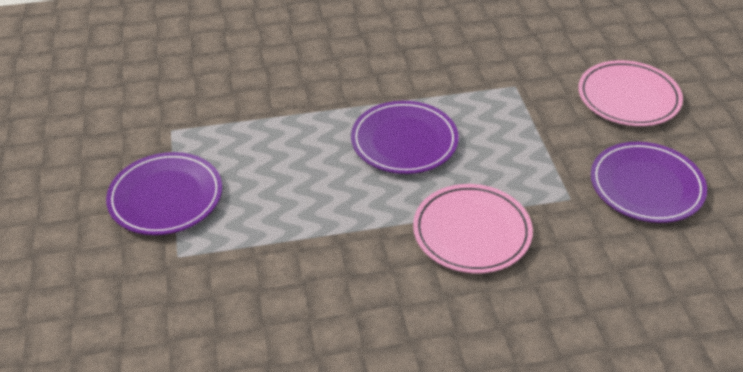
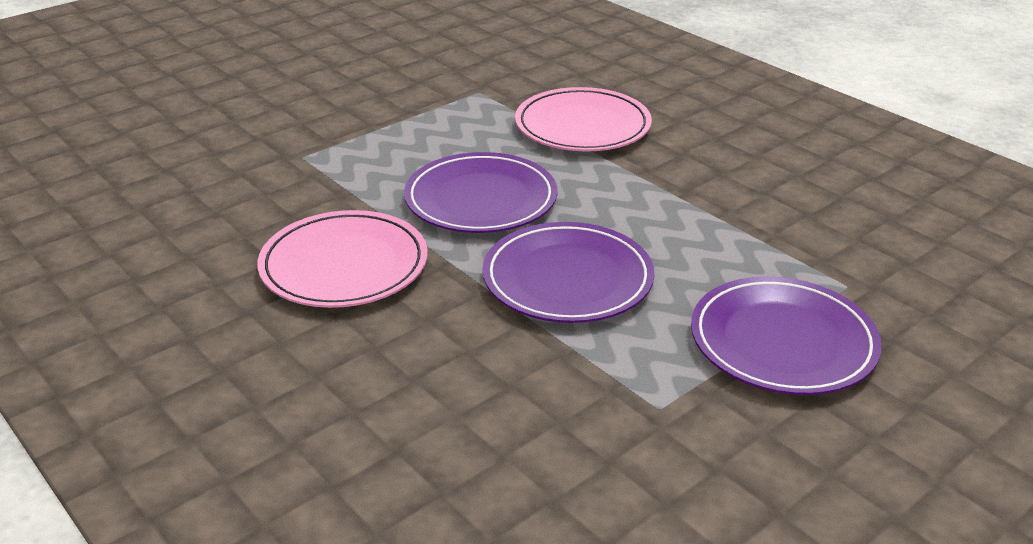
camera: 120 degrees left, 10 degrees down
pink plate [578,60,683,126] -> pink plate moved to [257,210,428,308]
purple plate [591,142,707,223] -> purple plate moved to [482,222,654,323]

